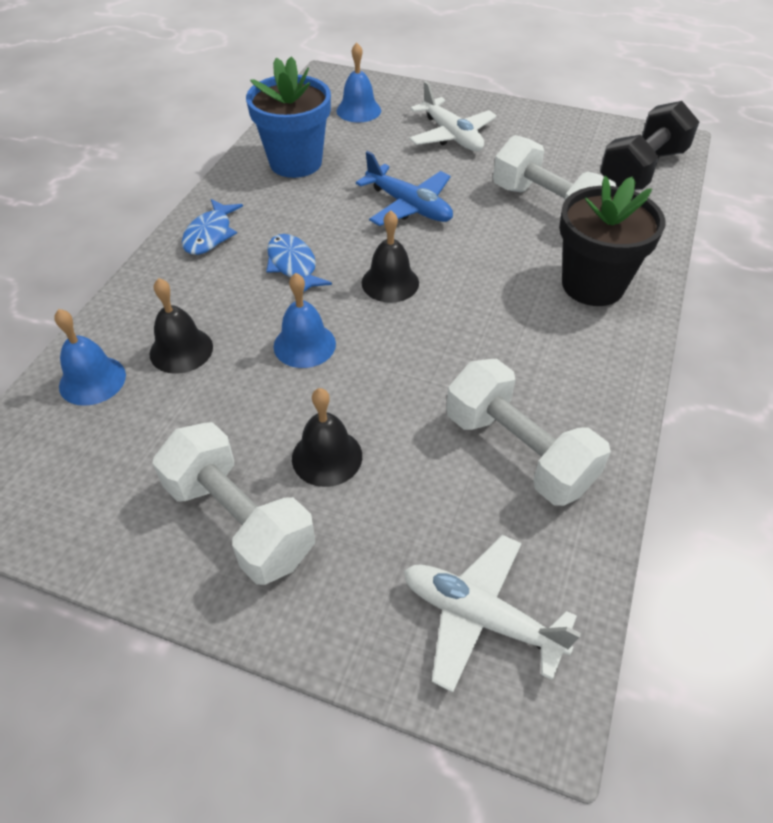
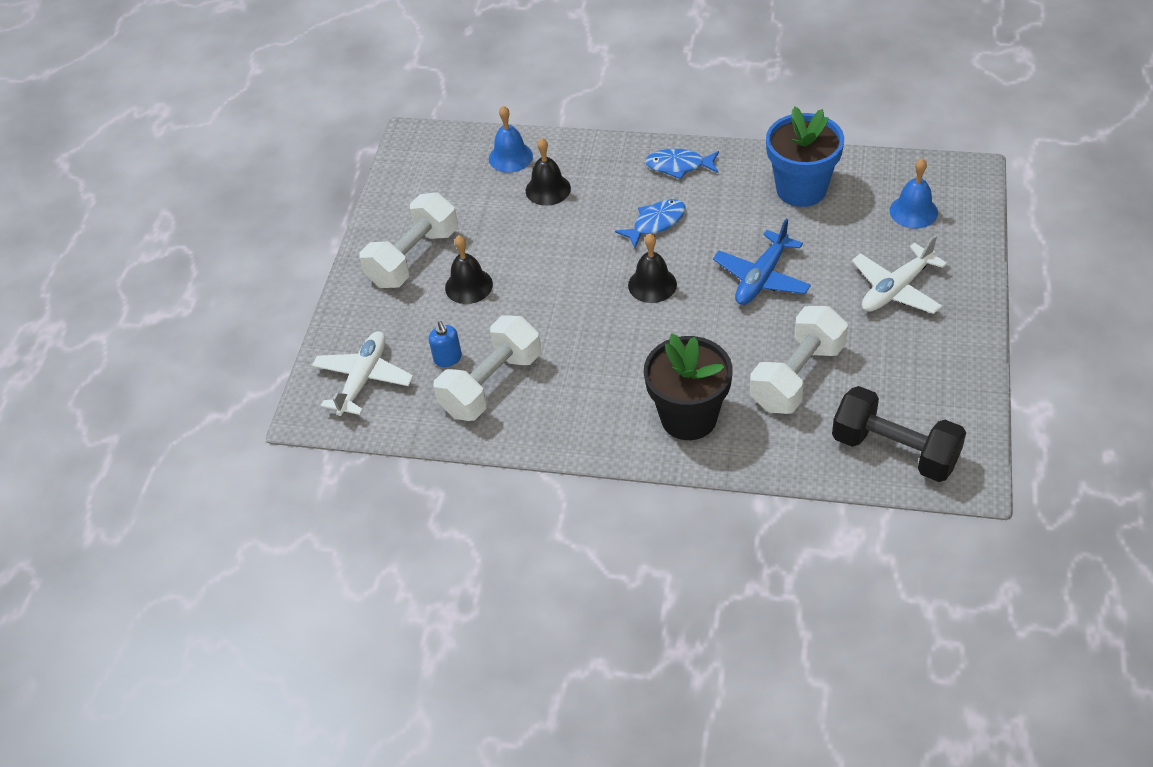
camera: 85 degrees right, 0 degrees up
blue bell [274,273,336,368] -> none
none -> blue soap dispenser [429,321,462,367]

